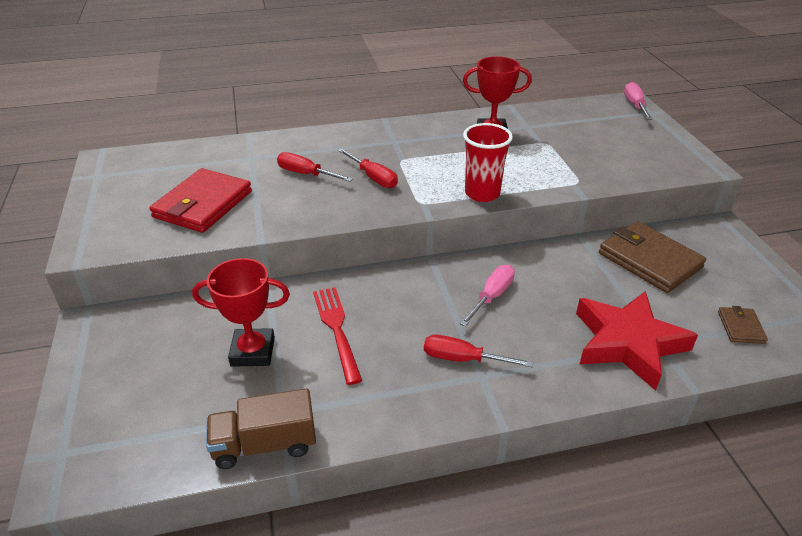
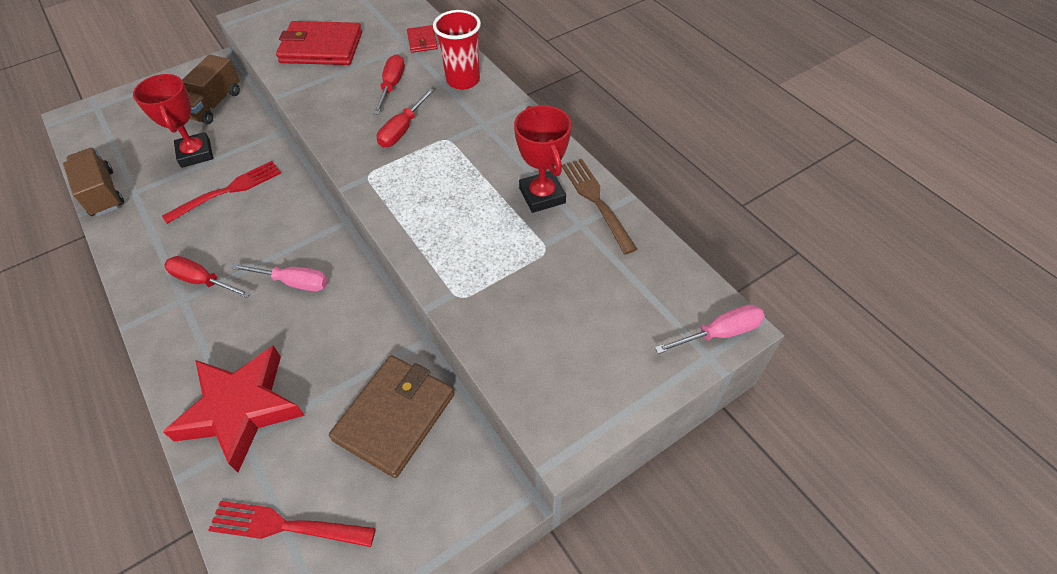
camera: 70 degrees right, 15 degrees up
red screwdriver [424,335,533,367] -> red screwdriver turned 60 degrees counterclockwise [164,256,251,298]
red cup [463,123,513,202] -> red cup moved to [433,10,481,90]
brown wallet [718,306,768,344] -> red fork [208,501,376,547]
none -> brown truck [182,54,240,124]
none -> red wallet [407,25,438,53]
none -> brown fork [562,159,637,254]

